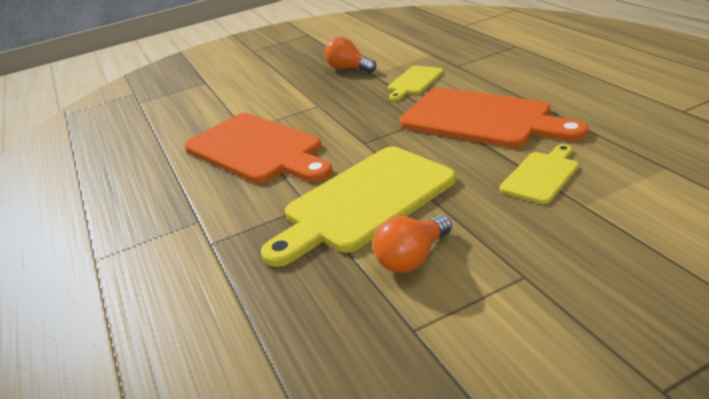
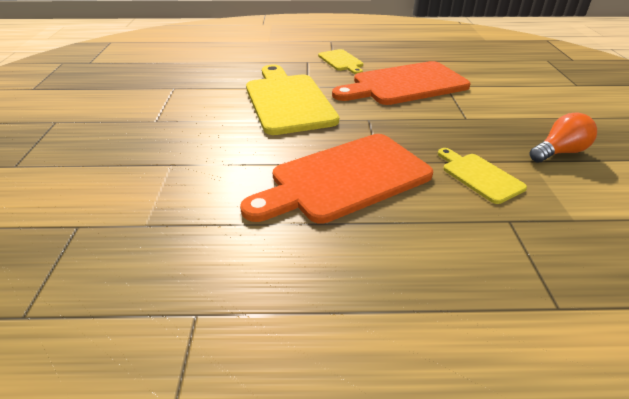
camera: 110 degrees right, 5 degrees up
orange light bulb [373,215,452,273] -> none
yellow cutting board [500,144,579,204] -> yellow cutting board moved to [318,49,363,74]

